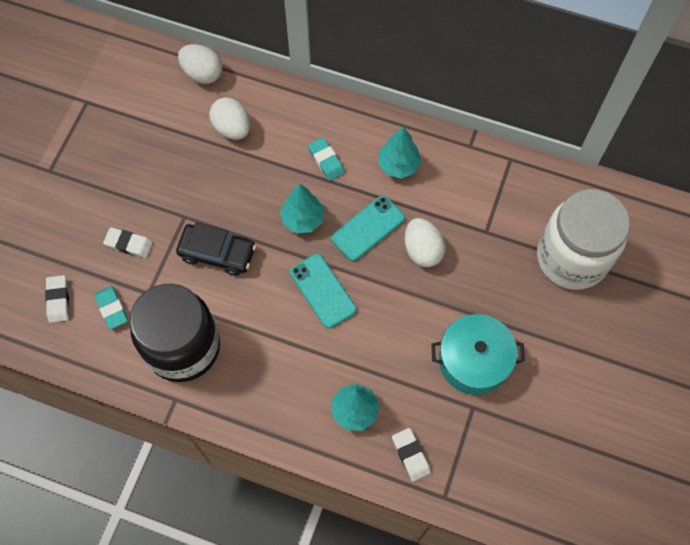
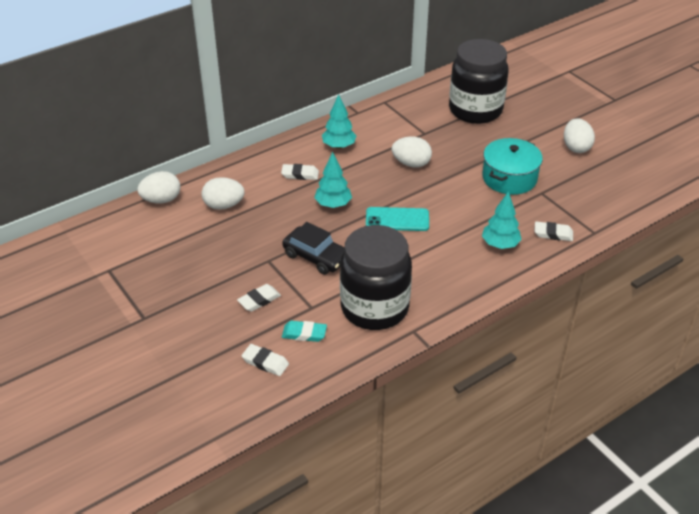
camera: 55 degrees left, 25 degrees down
black car [176,222,256,276] -> black car turned 75 degrees clockwise [282,222,344,275]
turquoise eraser [308,137,345,181] -> white eraser [281,164,319,180]
turquoise phone [331,196,405,261] -> none
white jar [537,189,630,290] -> black jar [449,39,509,124]
none -> white egg [564,118,595,153]

